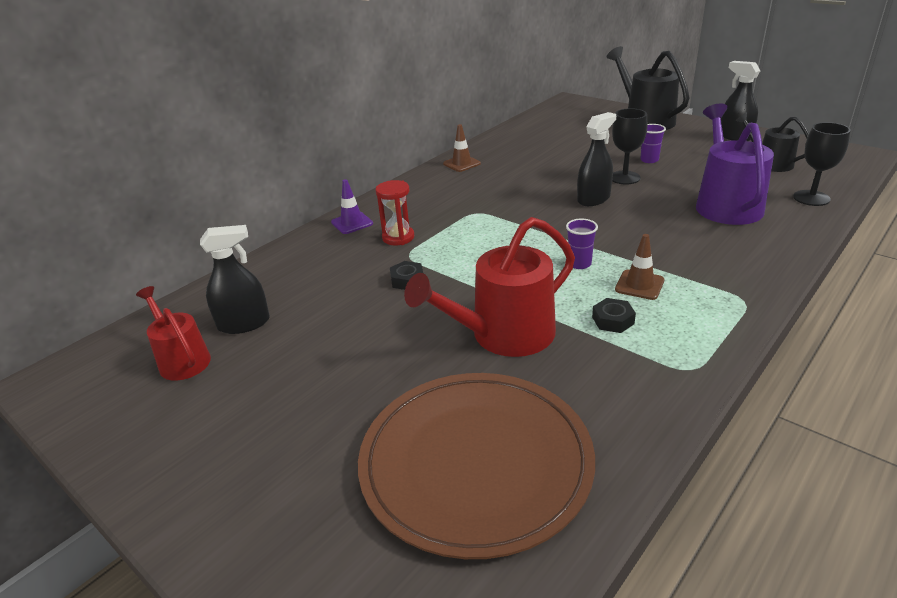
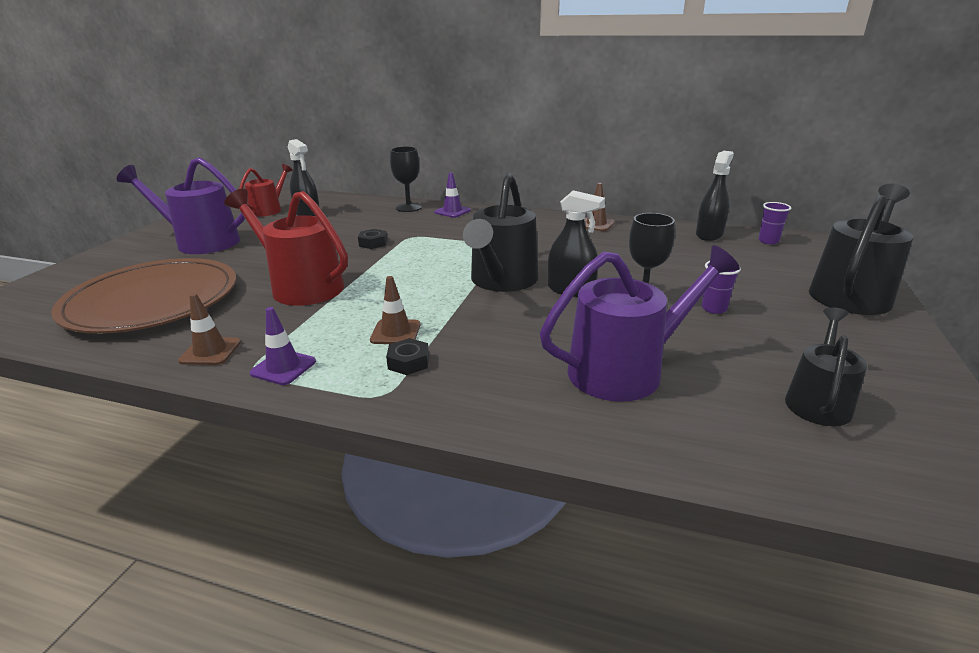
camera: 65 degrees right, 5 degrees down
red hourglass [375,180,414,245] -> none
purple cup [566,218,598,269] -> purple cup moved to [758,202,791,244]
black nut [592,298,636,333] -> black nut moved to [386,338,429,375]
black spray bottle [721,61,761,141] -> black spray bottle moved to [696,151,734,241]
black goblet [793,122,851,206] -> black goblet moved to [390,147,422,212]
none -> purple watering can [117,157,245,254]
none -> brown traffic cone [178,293,241,365]
none -> purple traffic cone [250,307,316,385]
none -> black watering can [463,173,538,292]

